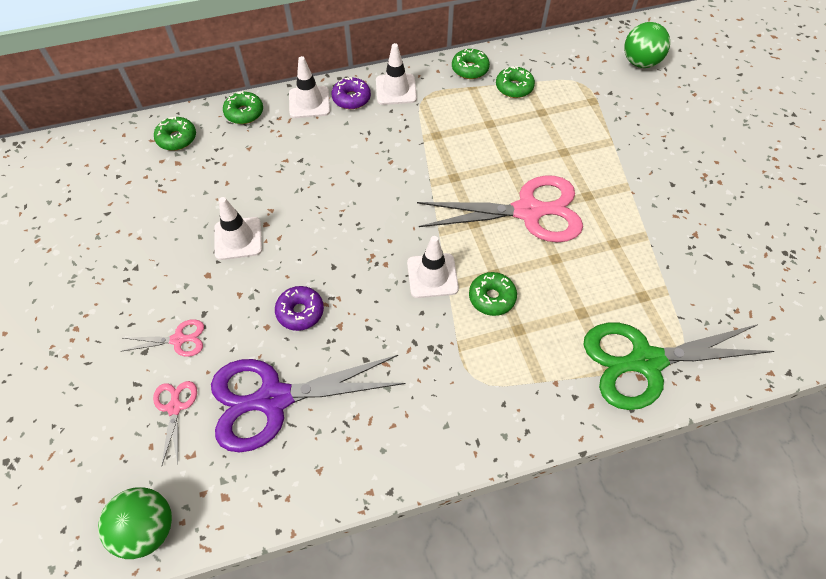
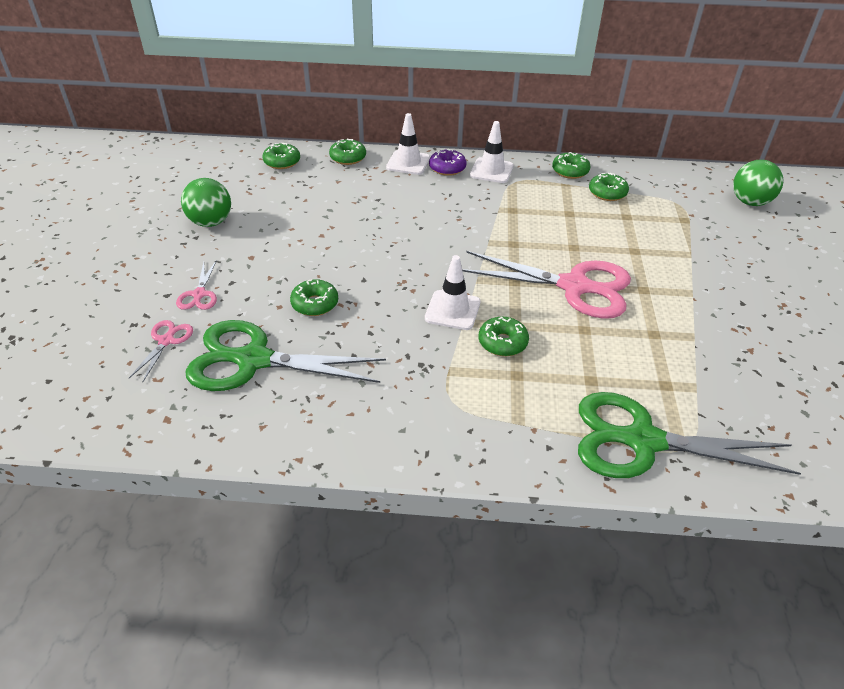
camera: 20 degrees right, 15 degrees down
green ball [98,487,172,559] -> green ball moved to [181,178,231,227]
pink scissors [122,319,204,357] -> pink scissors turned 75 degrees clockwise [176,260,217,310]
purple scissors [211,355,406,453] -> green scissors [185,320,386,391]
white traffic cone [214,197,262,260] -> none
purple donut [275,286,324,331] -> green donut [290,279,338,316]

